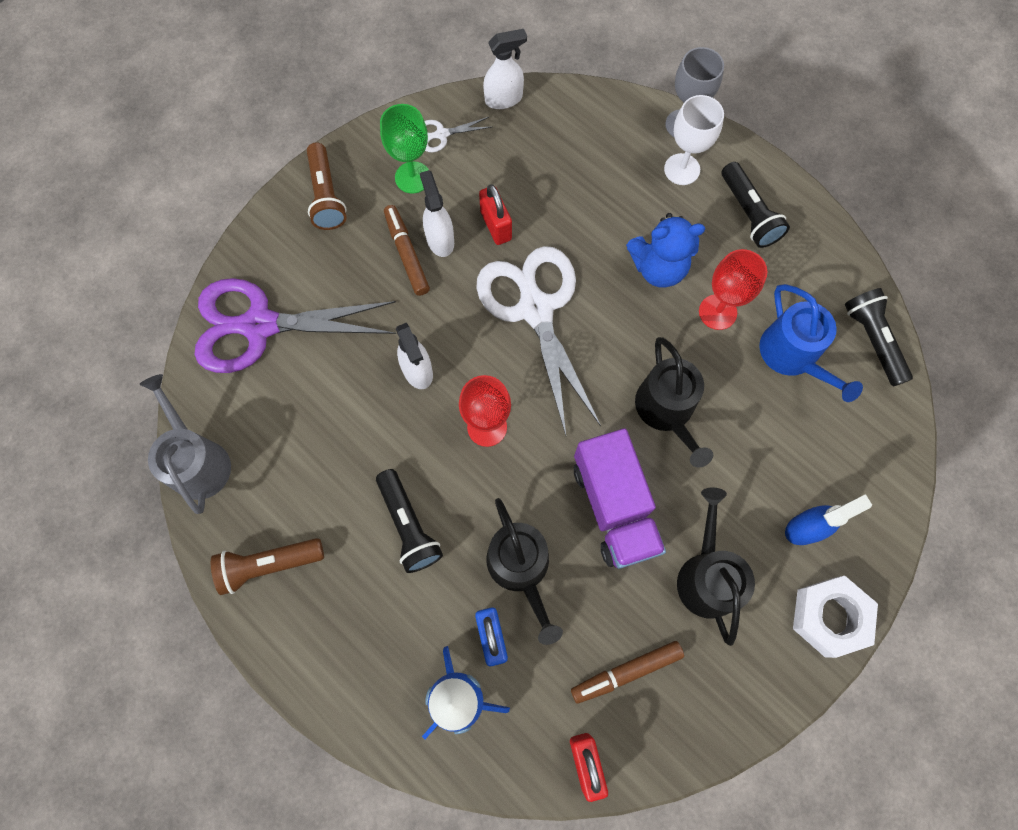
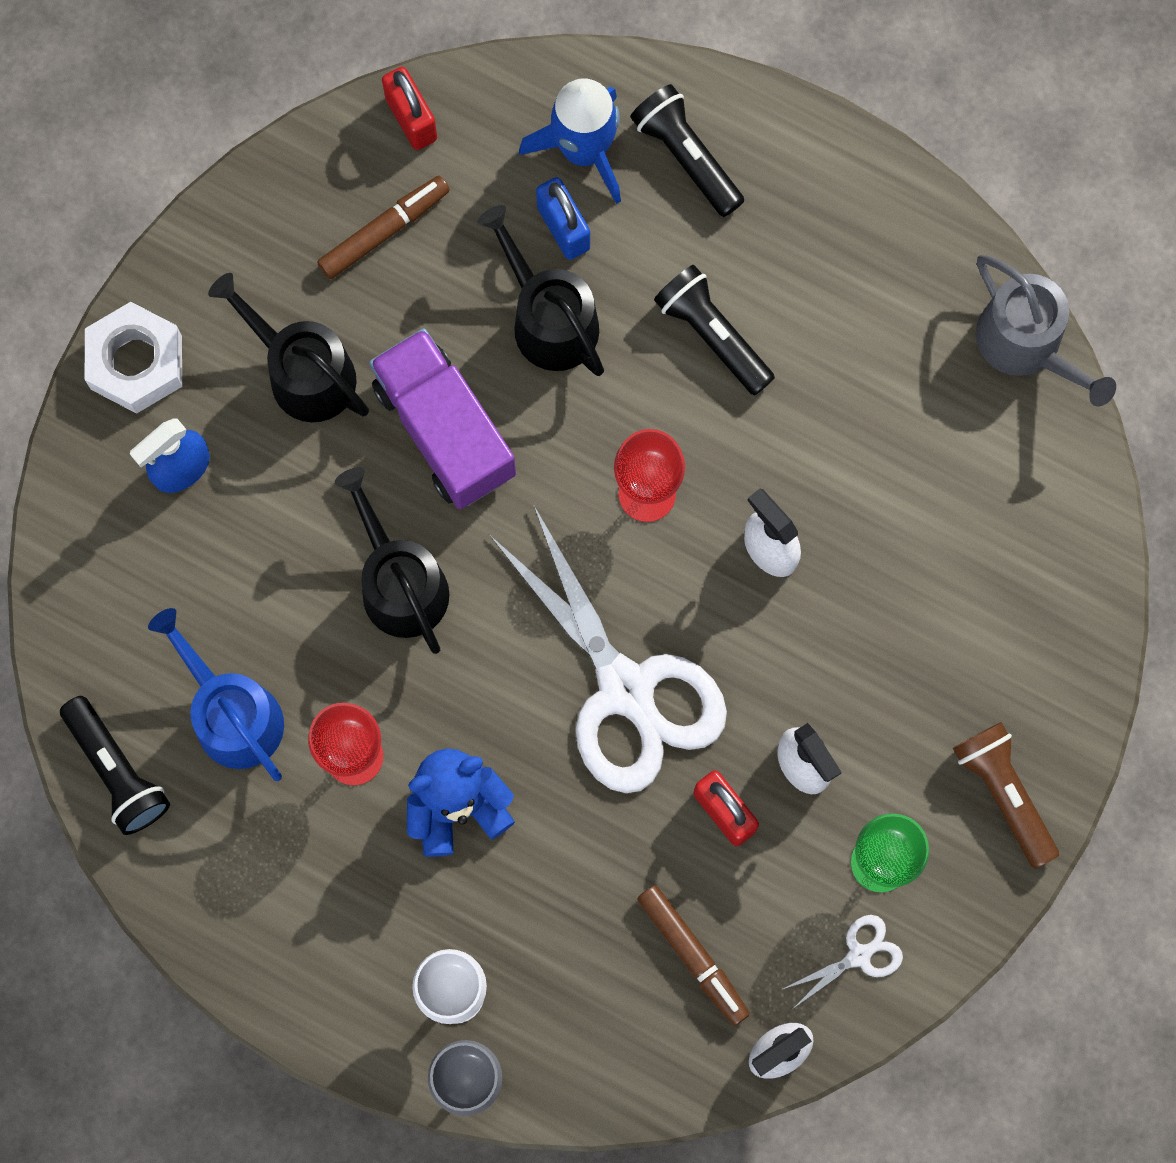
camera: 165 degrees right, 5 degrees up
purple scissors [195,278,396,373] -> none
brown flashlight [211,538,324,595] -> none
brown marker [384,205,430,296] -> brown marker moved to [637,885,750,1026]
black watering can [677,487,755,646] -> black watering can turned 150 degrees clockwise [208,273,369,422]
black flashlight [722,162,790,248] -> black flashlight moved to [630,84,744,217]

